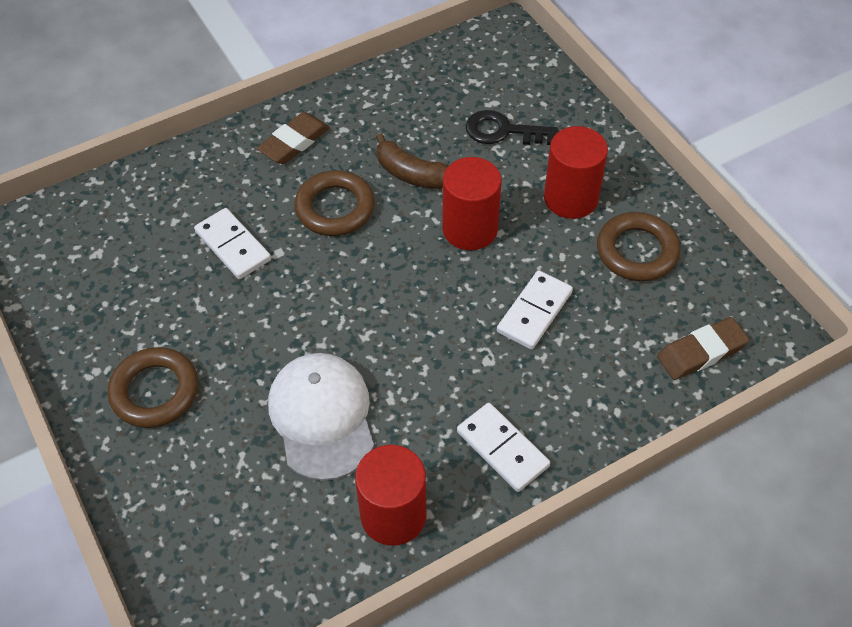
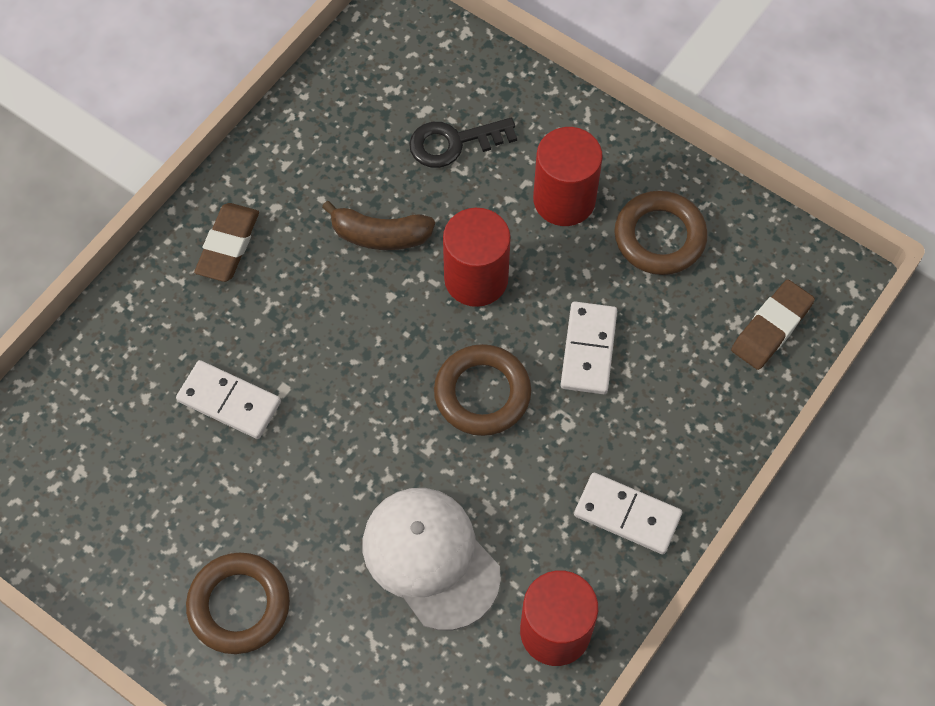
camera: 25 degrees left, 10 degrees up
brown ring [294,170,375,236] -> brown ring moved to [434,344,531,436]

